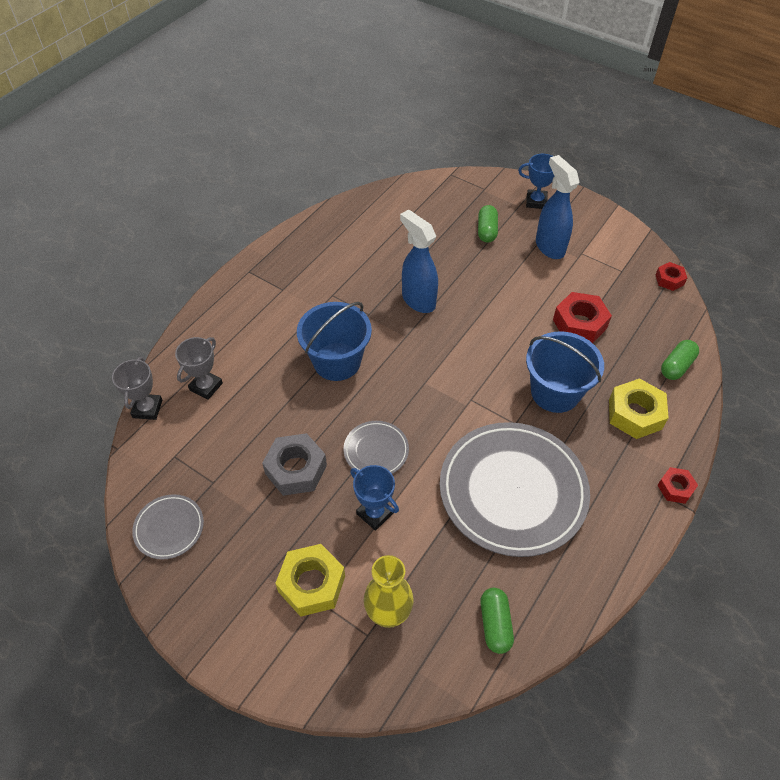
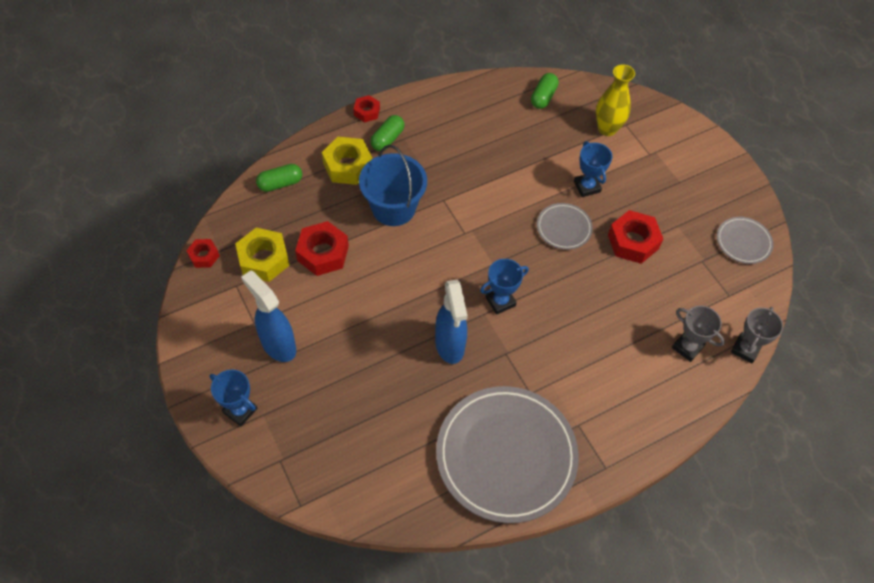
camera: 155 degrees left, 5 degrees up
grey trophy [175,337,223,400] -> grey trophy turned 75 degrees clockwise [672,306,725,362]
grey nut [262,433,327,496] -> red nut [608,210,663,264]
yellow nut [275,544,345,617] -> yellow nut moved to [235,228,290,282]
blue bucket [297,302,372,381] -> none
grey plate [440,422,590,557] -> grey plate moved to [436,386,579,523]
green capsule [478,205,498,243] -> green capsule moved to [370,115,405,151]
blue spray bottle [536,155,579,259] -> blue spray bottle turned 135 degrees clockwise [241,271,296,362]
none -> blue trophy [480,259,529,315]

